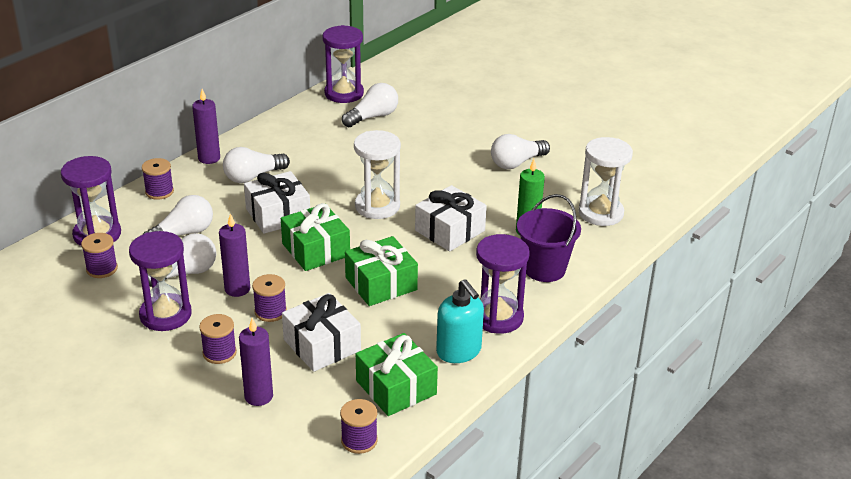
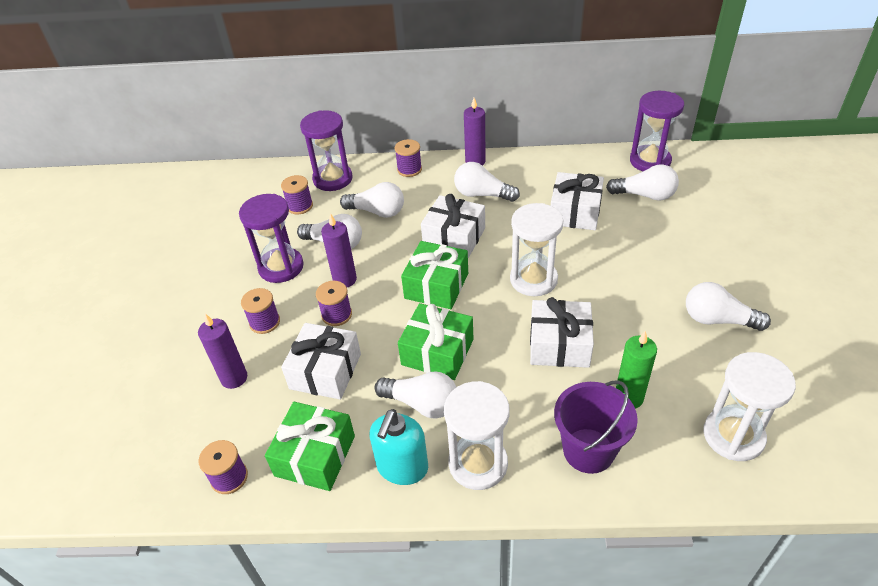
camera: 55 degrees right, 10 degrees up
purple hourglass [476,234,530,334] -> white hourglass [444,381,510,490]
none -> white light bulb [375,371,456,419]
none -> white gift [551,172,604,230]

